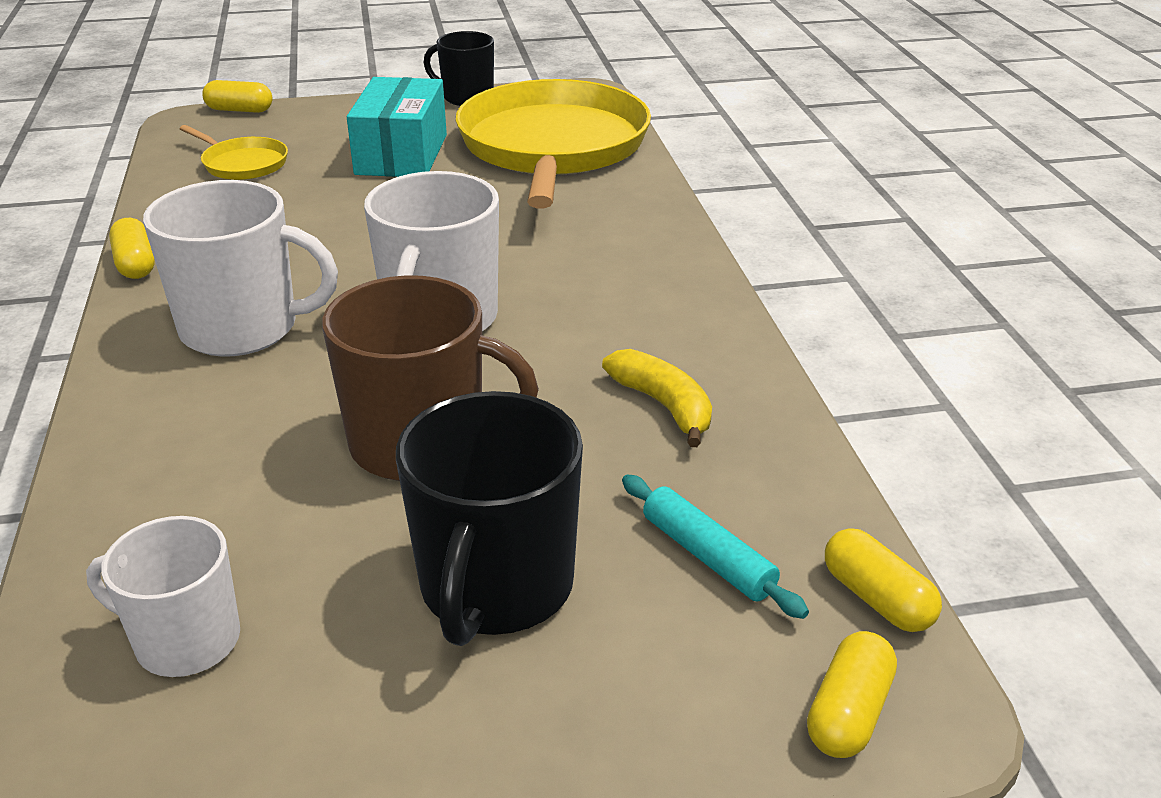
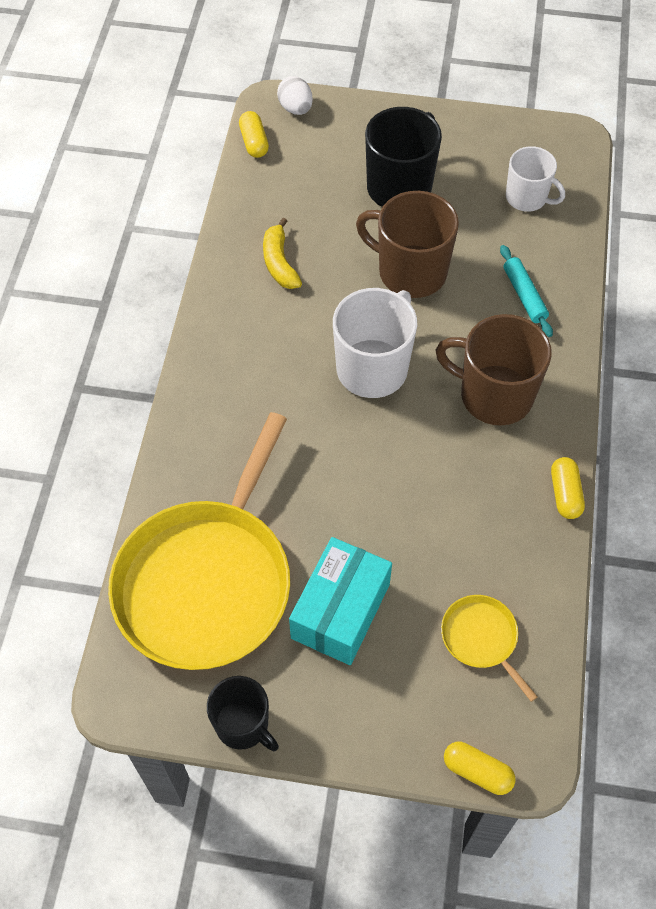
camera: 160 degrees left, 25 degrees up
white mug [143,180,338,357] -> brown mug [435,314,552,426]
turquoise rolling pin [622,475,809,619] -> turquoise rolling pin moved to [500,245,553,337]
yellow capsule [807,631,897,758] -> white egg [277,76,313,115]

